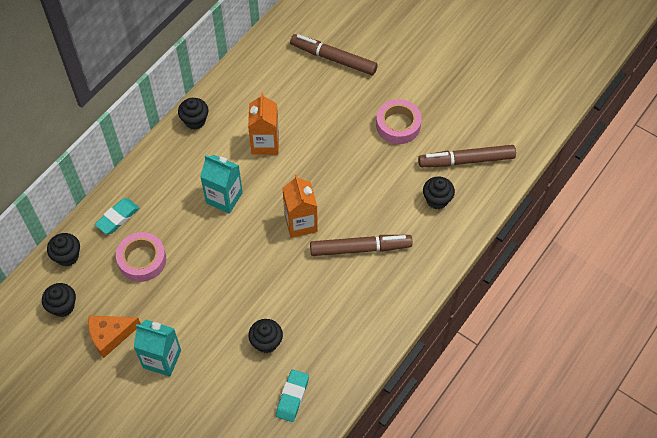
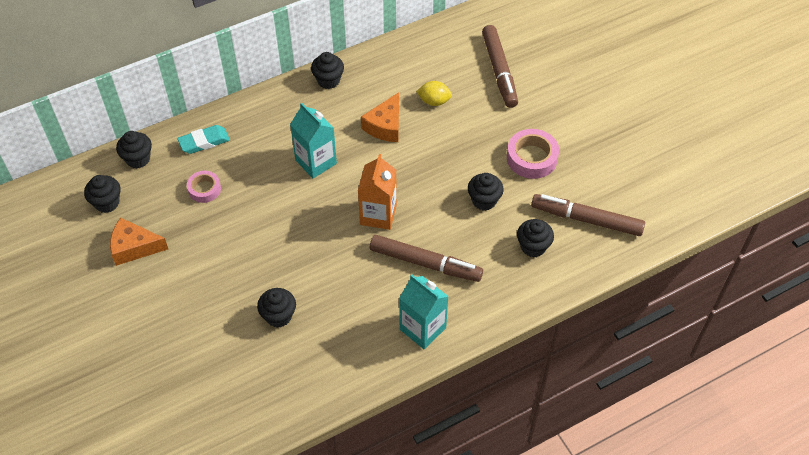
camera: 25 degrees right, 5 degrees down
pink tape [116,232,166,282] -> pink tape [187,171,221,203], size x0.63
turquoise carton [134,320,181,377] -> turquoise carton moved to [399,274,449,349]
orange carton [248,93,279,155] -> orange cheese [361,92,399,142]
turquoise eraser [276,369,309,422] -> none
brown marker [290,34,378,75] -> brown marker turned 150 degrees counterclockwise [482,25,518,108]
none -> yellow lemon [416,81,452,106]
none -> black cupcake [468,173,504,211]

